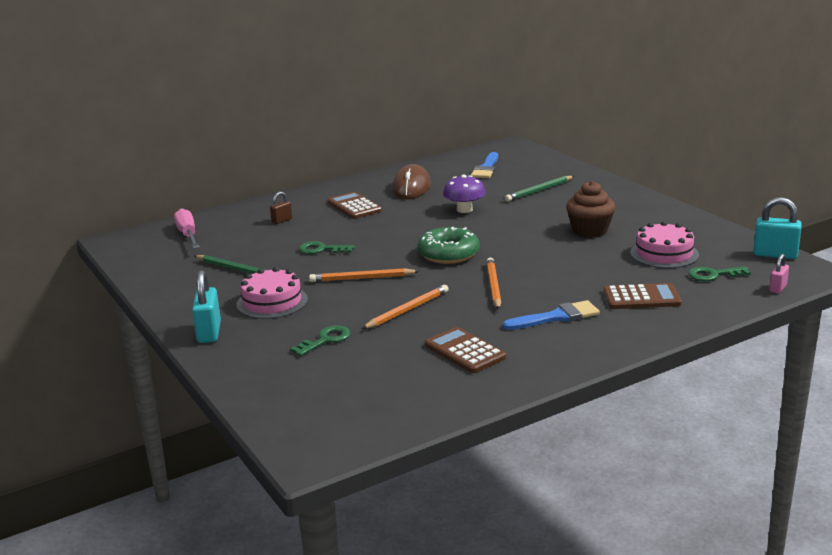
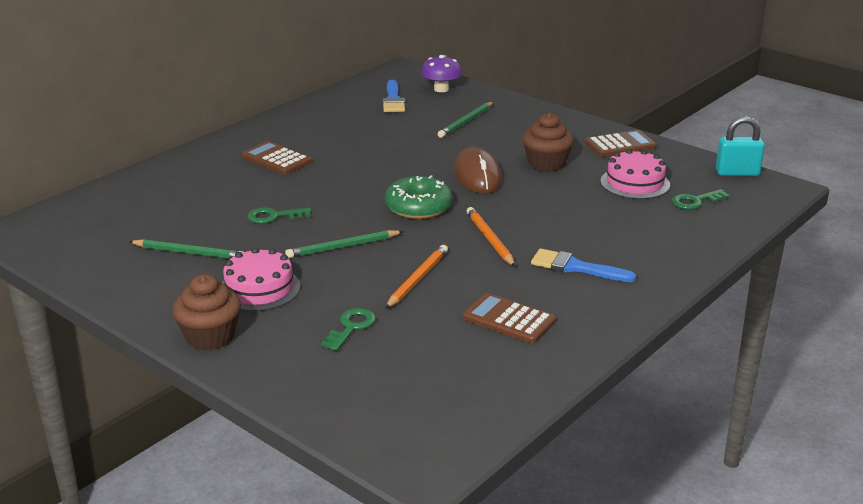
camera: 20 degrees left, 5 degrees up
pink screwdriver [174,208,199,248] -> none
turquoise padlock [192,270,221,343] -> brown cupcake [172,274,241,351]
brown padlock [270,192,292,224] -> none
orange pencil [309,268,419,282] -> green pencil [285,230,403,258]
brown mouse [392,164,431,199] -> brown mouse moved to [454,147,502,194]
purple mushroom [443,175,486,213] -> purple mushroom moved to [421,55,462,92]
blue brush [503,300,600,330] -> blue brush turned 120 degrees counterclockwise [531,249,636,282]
brown calculator [603,283,682,309] -> brown calculator moved to [585,130,656,157]
pink padlock [769,254,789,294] -> none

